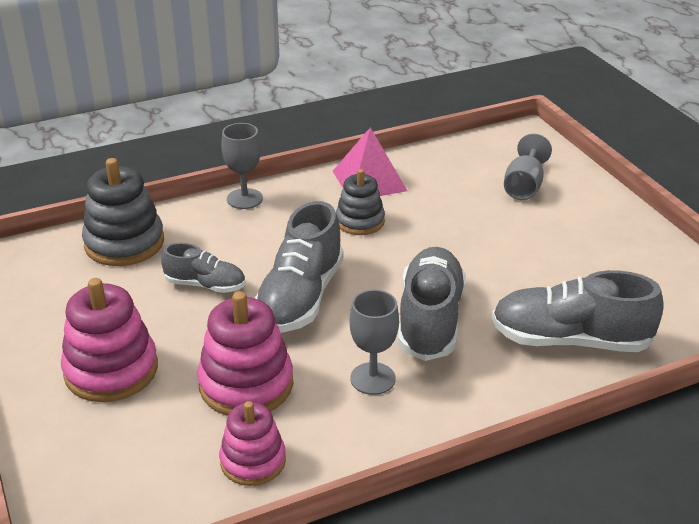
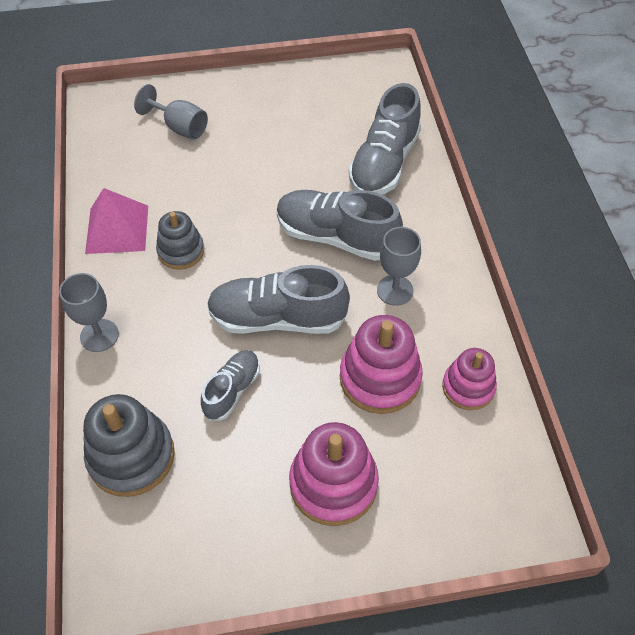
camera: 75 degrees left, 20 degrees up
grey shoe [255,201,344,333] -> grey shoe turned 150 degrees clockwise [207,265,350,334]

